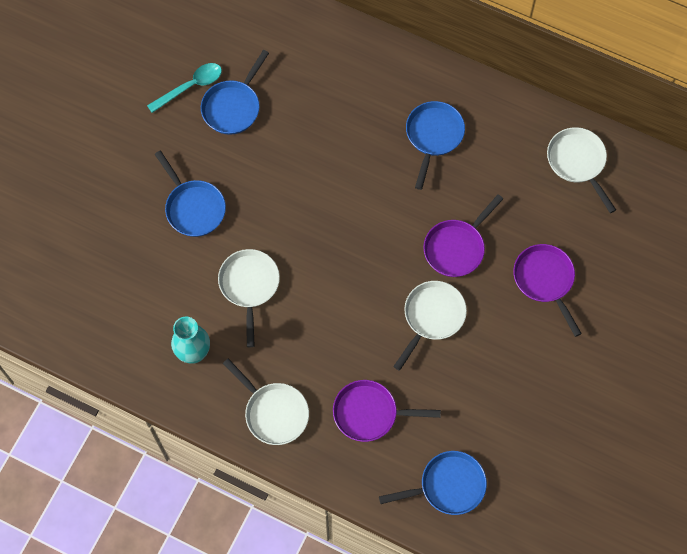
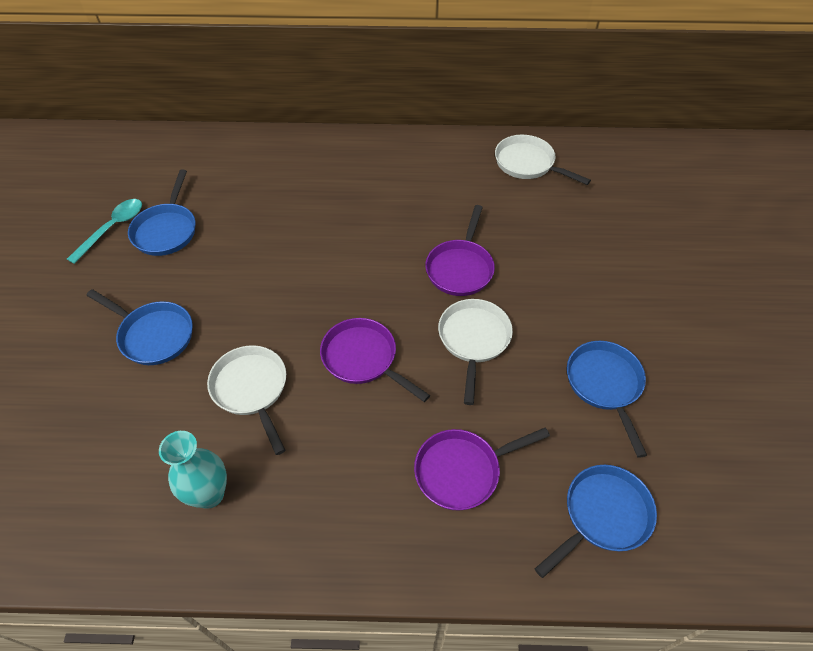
camera: 25 degrees left, 15 degrees down
white pan [223,359,309,445] -> none
blue pan [406,101,465,190] -> blue pan moved to [567,341,647,458]
purple pan [513,244,582,337] -> purple pan moved to [320,318,430,402]

